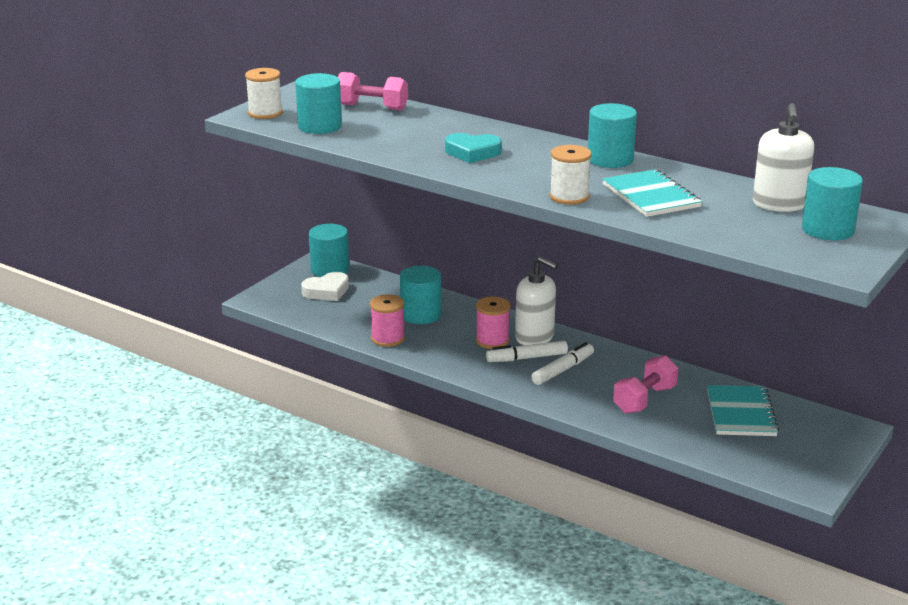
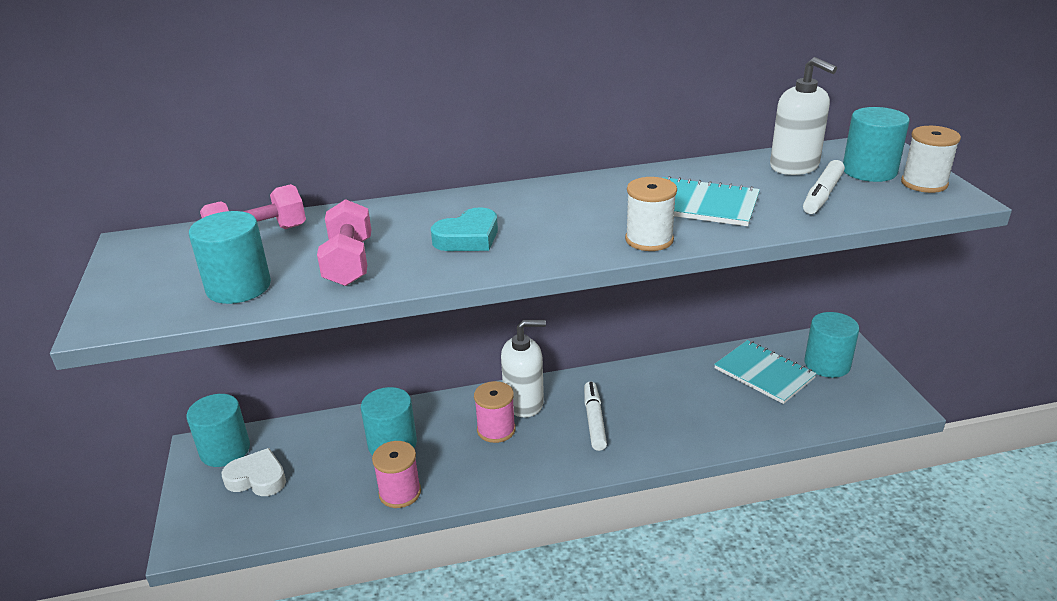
camera: 45 degrees left, 5 degrees up
white spool [245,68,283,119] -> white spool moved to [901,126,961,193]
white heart [301,272,349,301] -> white heart turned 90 degrees counterclockwise [221,448,286,496]
white marker [486,341,568,362] -> white marker moved to [803,160,845,214]
turquoise cylinder [588,103,637,168] -> turquoise cylinder moved to [804,312,859,378]
pink dumbbell [613,355,678,414] -> pink dumbbell moved to [317,199,371,286]

